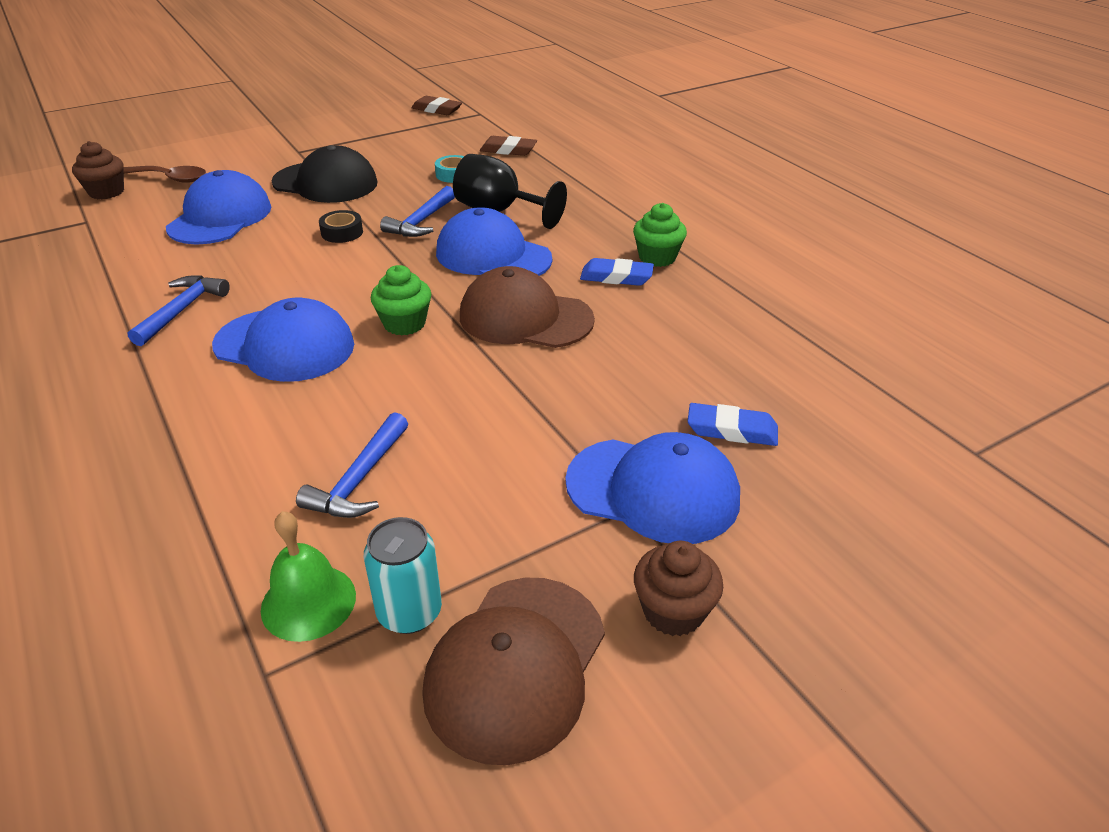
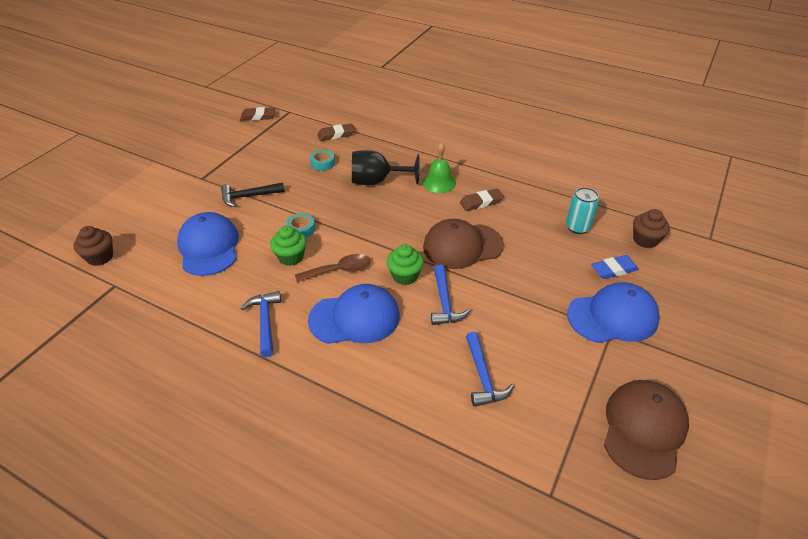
camera: 30 degrees left, 5 degrees up
brown spoon [123,166,206,183] -> brown spoon moved to [295,254,370,282]
green bell [261,511,356,642] -> green bell moved to [423,142,456,193]
black cap [271,145,378,203] -> black hammer [221,183,285,207]
black tape [319,210,363,243] -> turquoise tape [286,213,315,238]
turquoise can [364,517,442,634] -> turquoise can moved to [566,187,599,234]
blue hammer [380,186,455,237] -> blue hammer moved to [431,265,470,325]
brown cap [422,578,605,765] -> brown cap turned 150 degrees counterclockwise [604,380,689,480]
blue cap [436,207,552,276] -> none
blue eraser [580,258,654,286] -> brown eraser [460,188,504,211]
green cupcake [633,203,687,267] -> green cupcake moved to [270,226,307,266]
brown cupcake [634,541,723,636] -> brown cupcake moved to [633,209,670,248]

